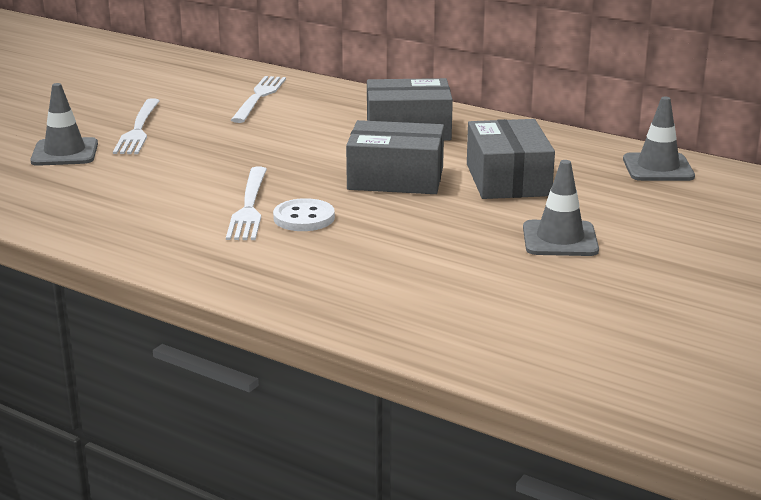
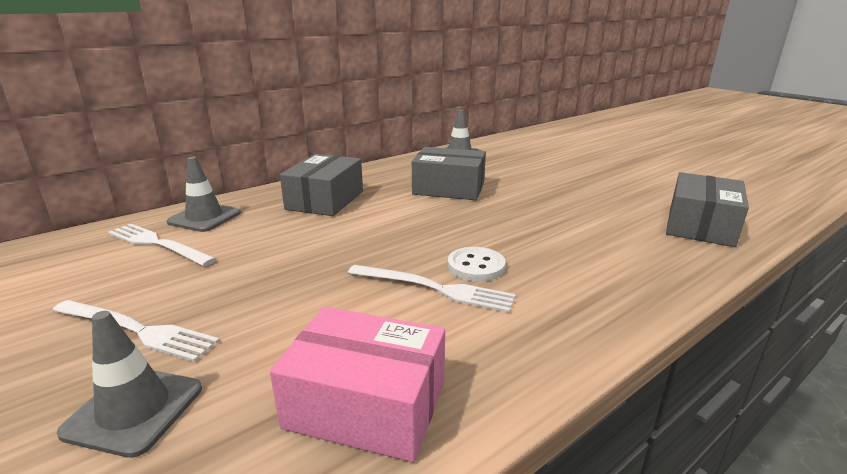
camera: 70 degrees left, 0 degrees up
grey box [346,120,444,194] -> grey box moved to [666,172,749,247]
grey traffic cone [523,160,599,256] -> grey traffic cone moved to [167,157,241,232]
none -> pink box [270,307,445,463]

